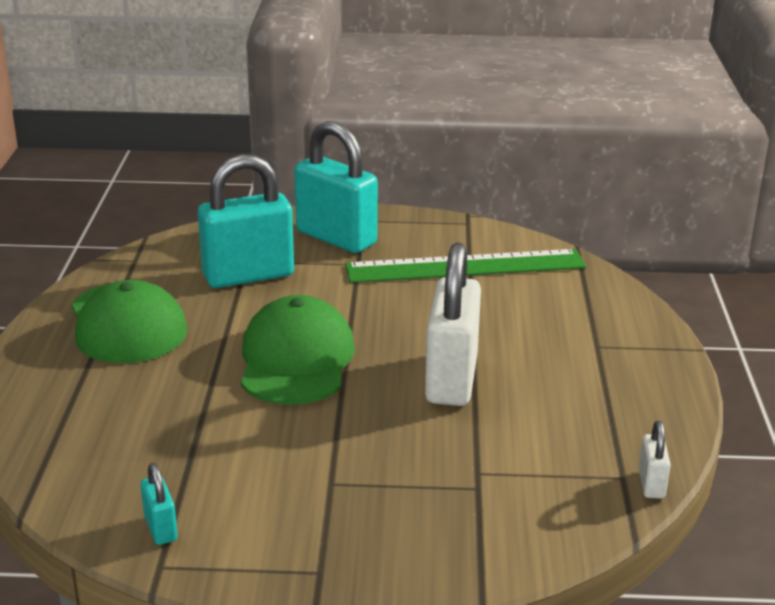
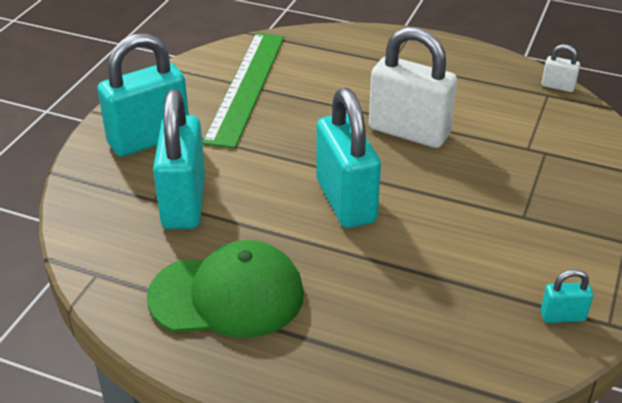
camera: 70 degrees left, 10 degrees up
green cap [241,295,355,405] -> turquoise padlock [316,88,381,228]

